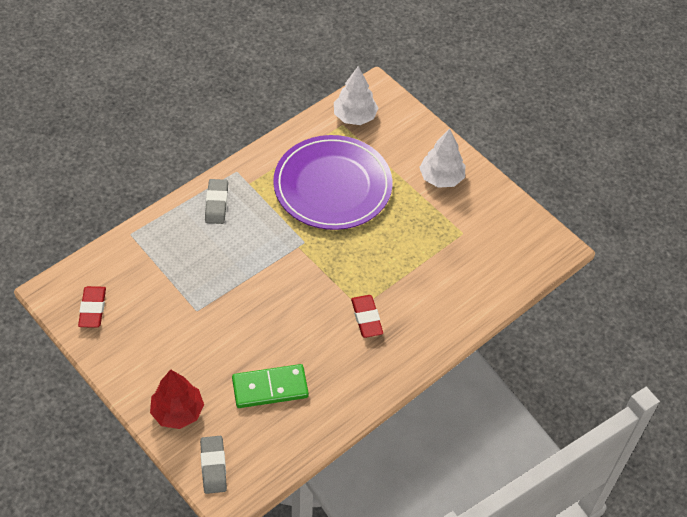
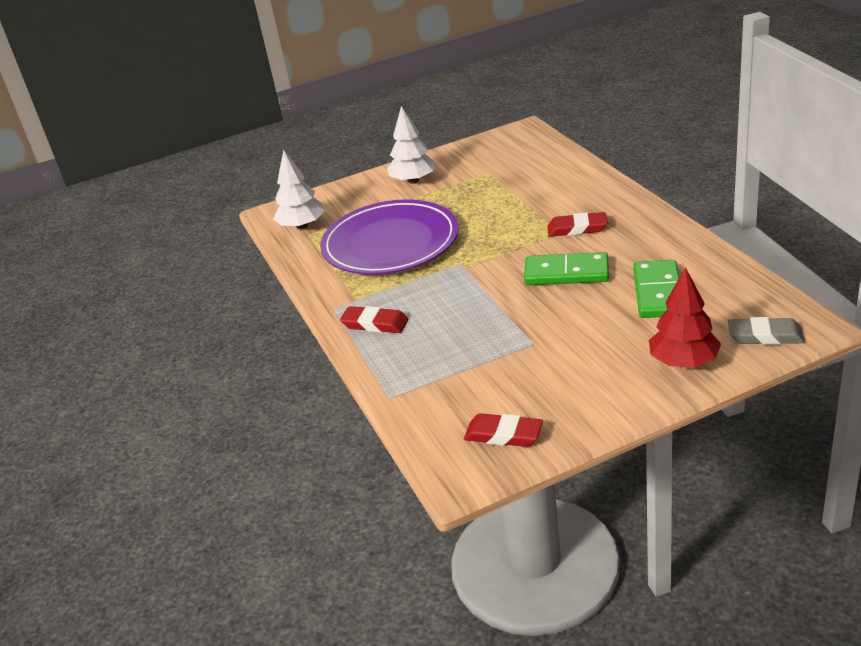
camera: 65 degrees left, 20 degrees down
grey eraser [205,179,228,224] -> red eraser [340,306,408,333]
none -> green domino [524,252,609,285]

